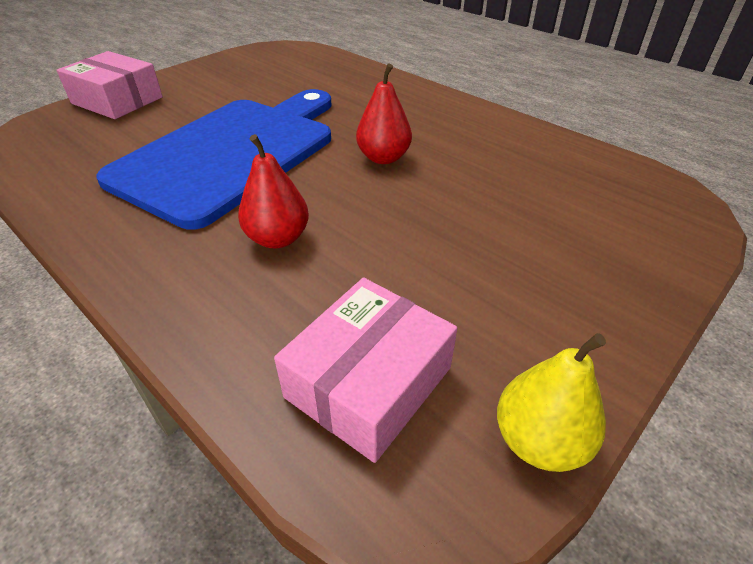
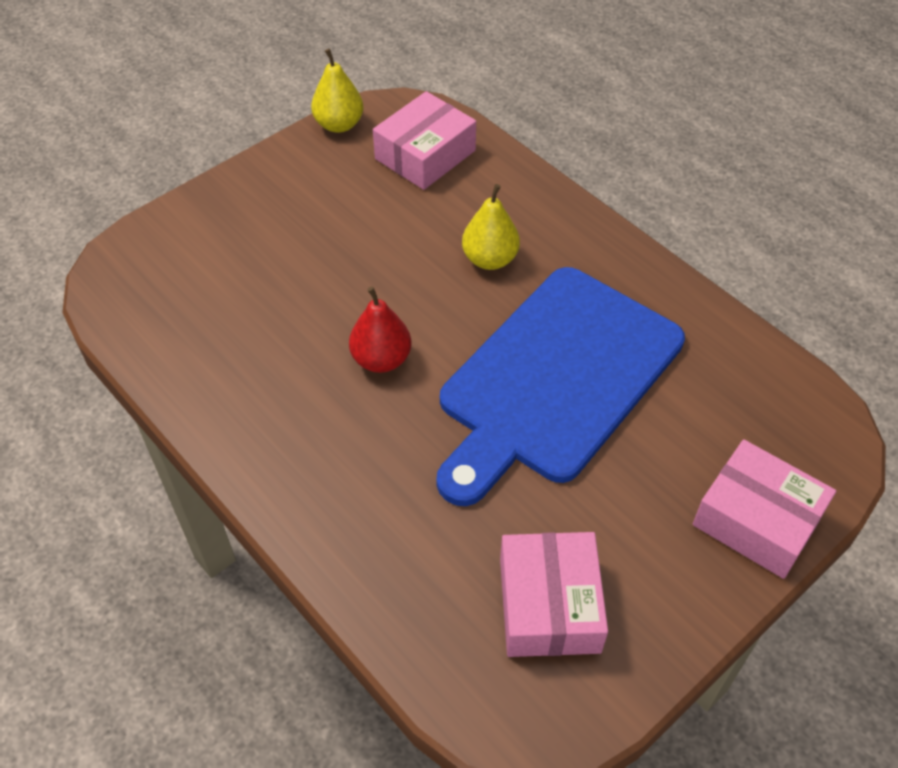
camera: 175 degrees left, 10 degrees up
red pear [238,134,309,249] -> yellow pear [462,184,520,270]
none -> pink box [500,532,608,657]

